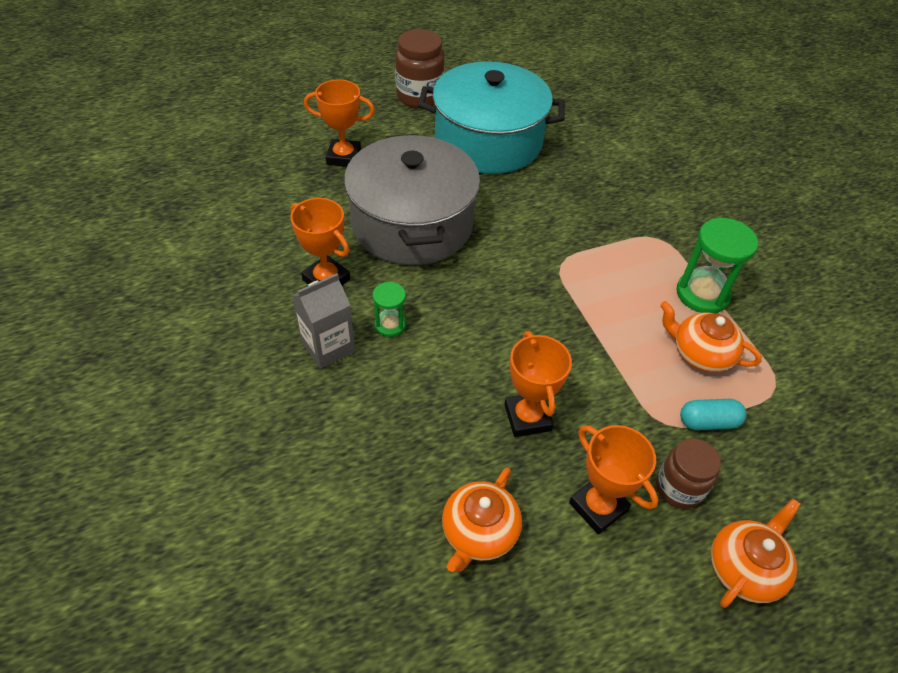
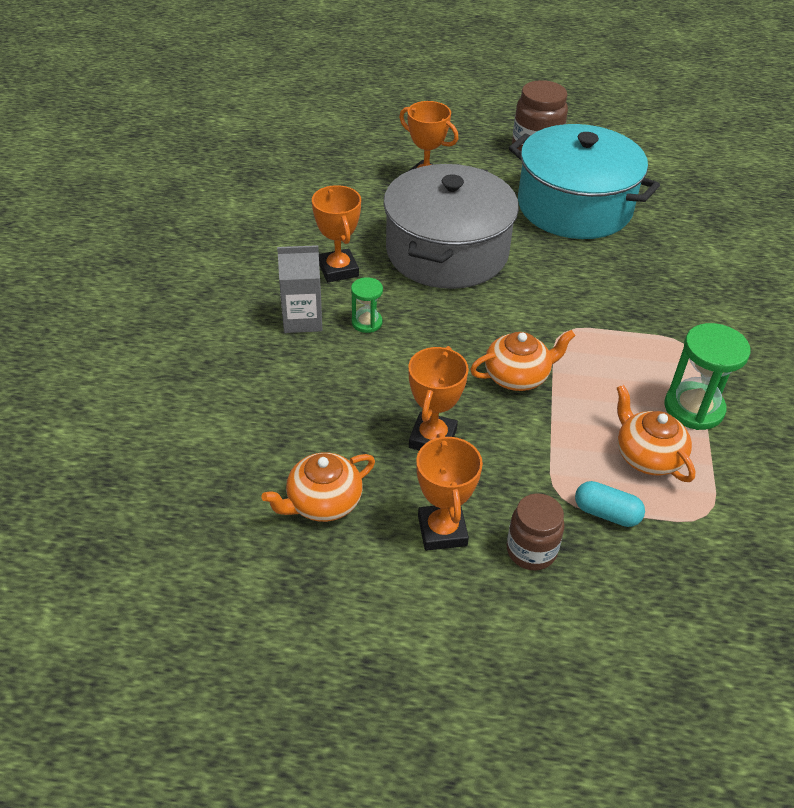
camera: 30 degrees right, 5 degrees down
orange teapot [711,499,801,608] -> orange teapot moved to [470,330,576,391]

